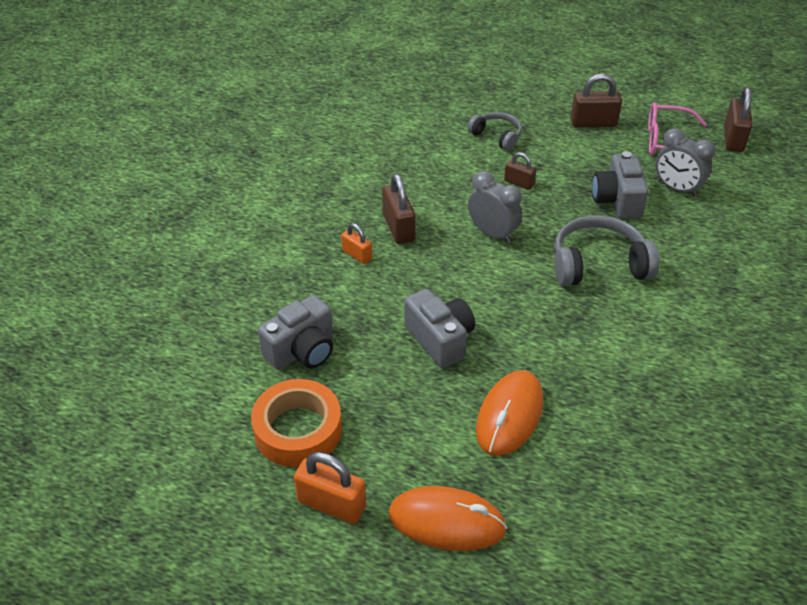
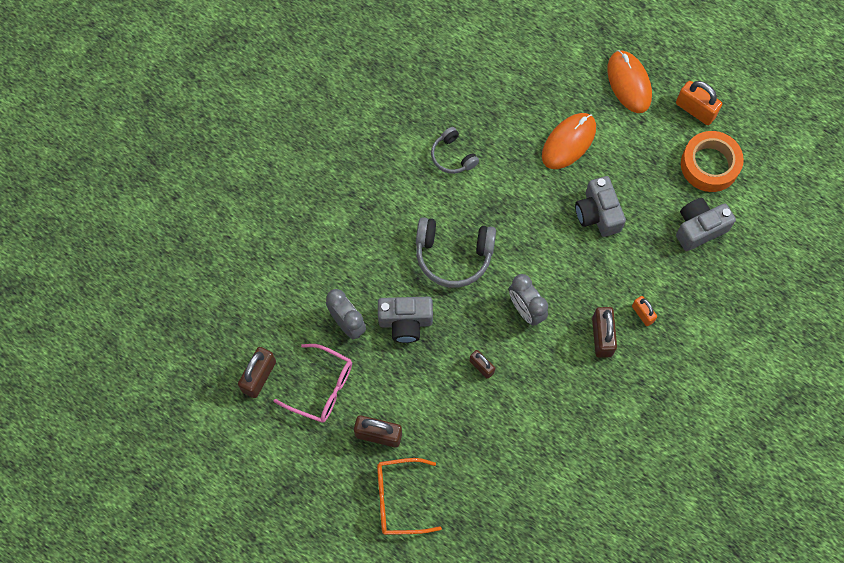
camera: 165 degrees left, 25 degrees up
orange mouse [389,486,507,551] -> orange mouse turned 45 degrees clockwise [607,50,652,113]
grey headphones [468,112,522,151] -> grey headphones moved to [431,127,479,174]
grey camera [592,151,649,219] -> grey camera turned 75 degrees clockwise [378,297,433,343]
none -> orange glasses [377,458,442,535]

